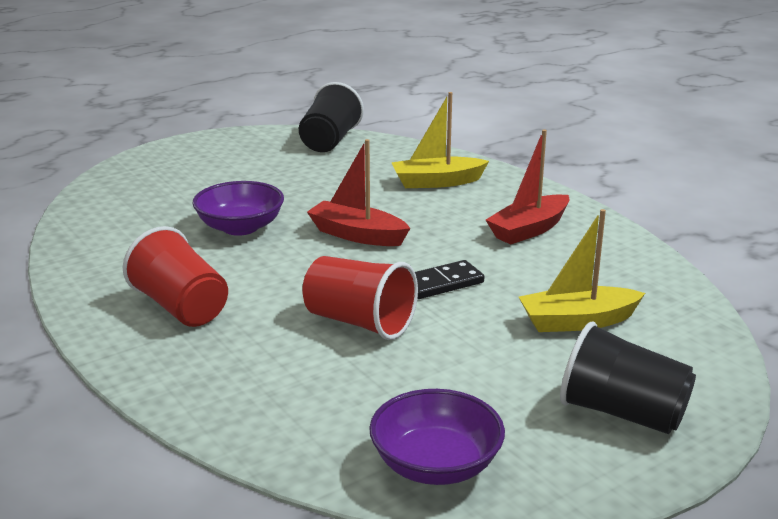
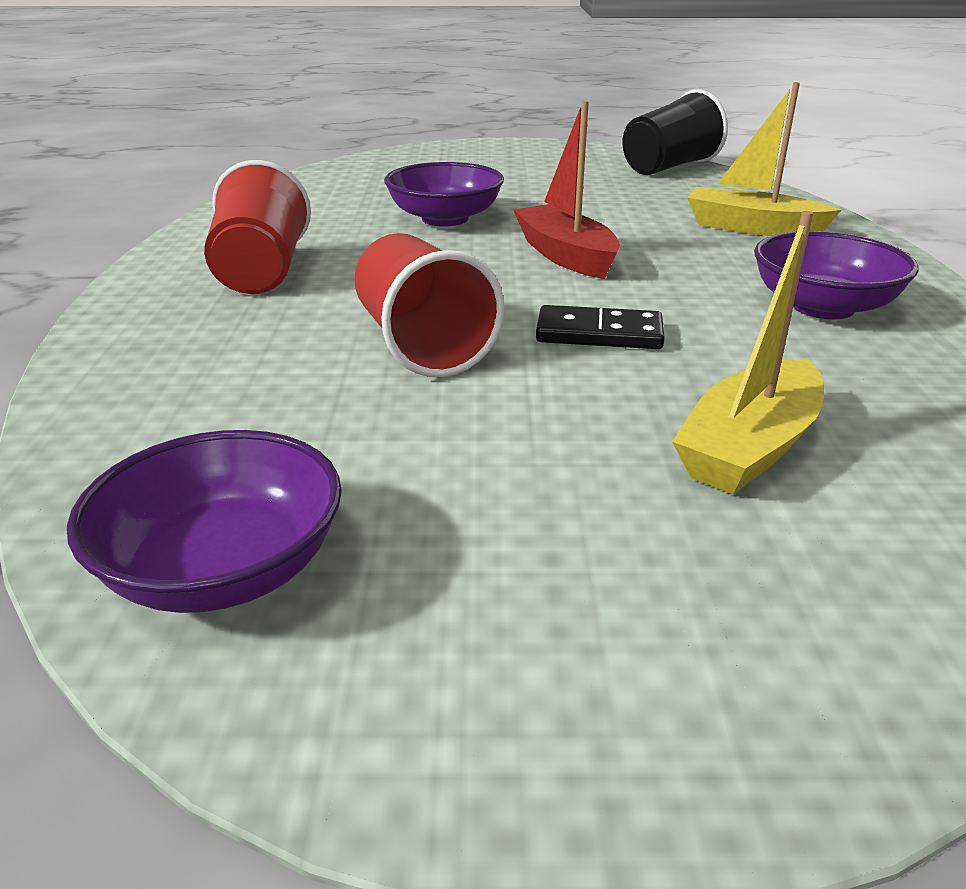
camera: 35 degrees right, 5 degrees up
red boat [486,130,569,244] -> purple bowl [754,231,919,319]
yellow boat [519,209,645,332] -> yellow boat turned 75 degrees counterclockwise [672,211,824,495]
black cup [560,321,696,434] -> none

